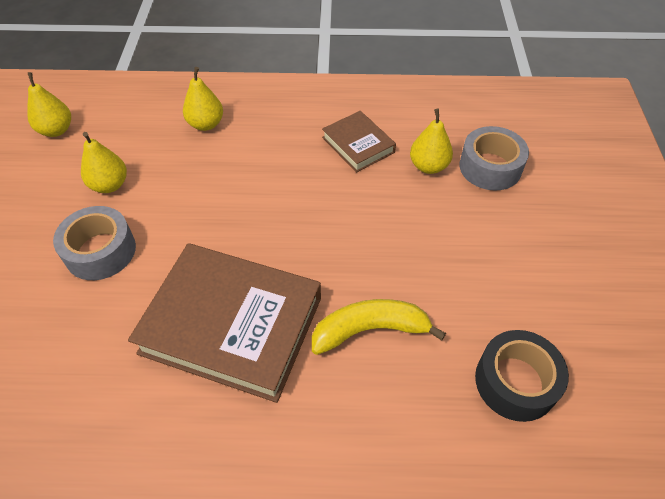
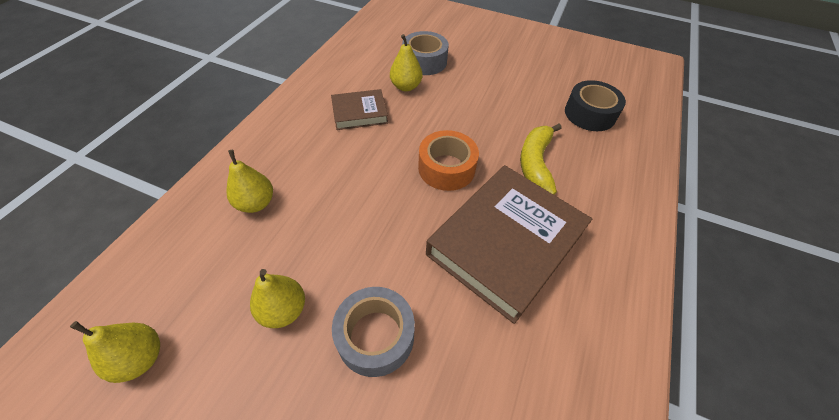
camera: 70 degrees left, 0 degrees up
none -> orange tape [418,130,479,191]

